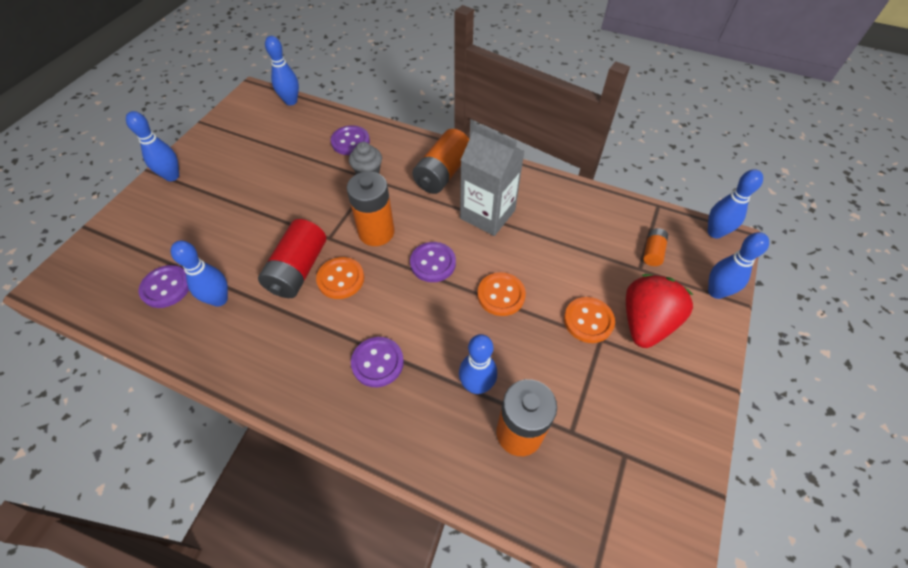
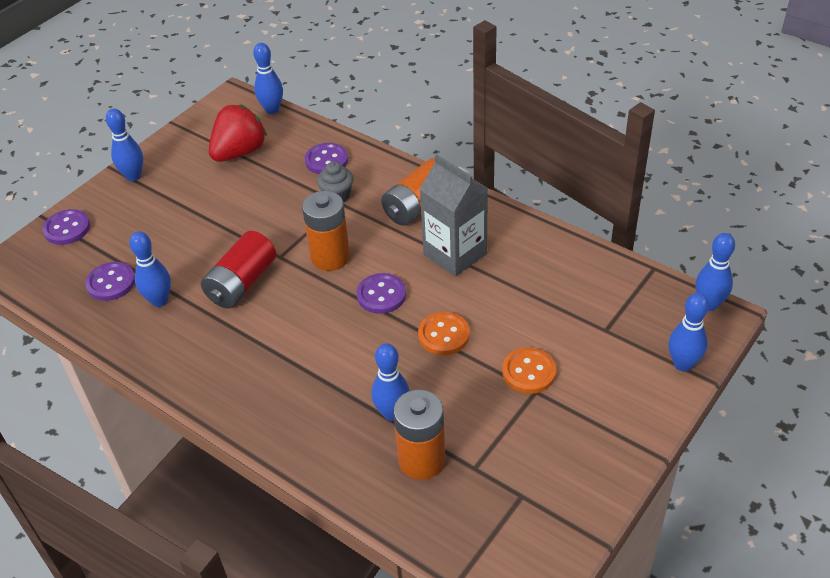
camera: 15 degrees right, 10 degrees down
orange button [316,257,364,299] -> none
purple button [351,337,404,387] -> purple button moved to [43,209,90,245]
red strawberry [626,274,693,348] -> red strawberry moved to [209,104,267,162]
orange battery [643,228,668,266] -> none

